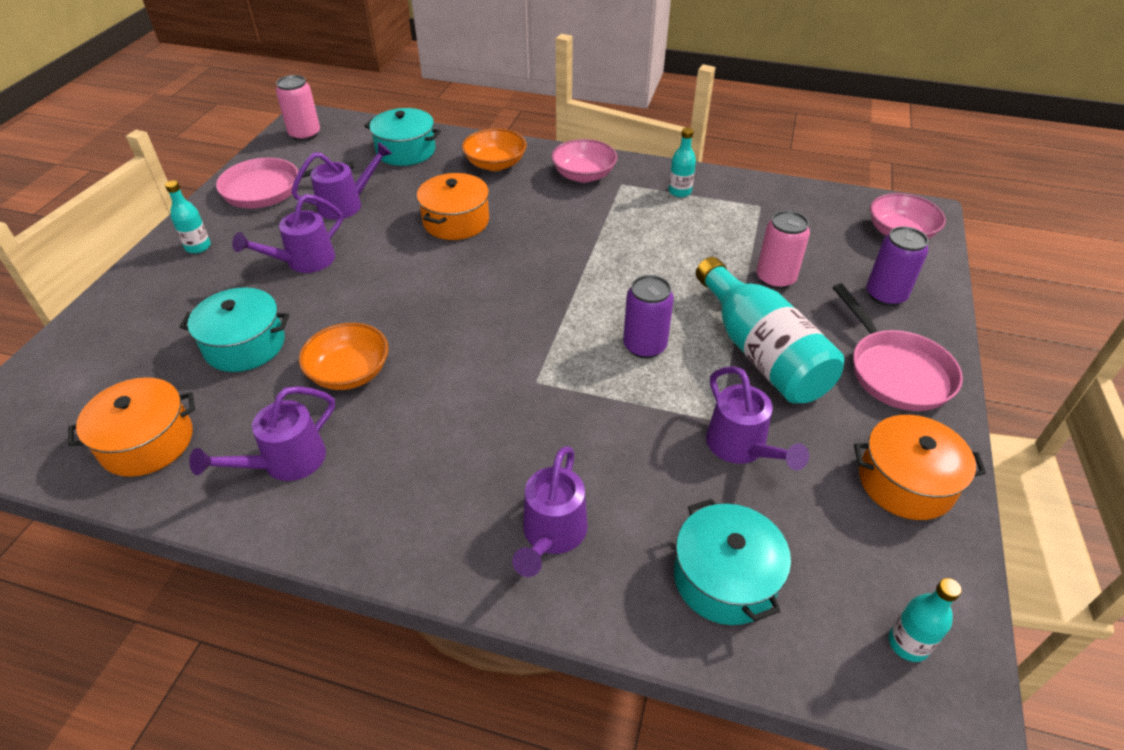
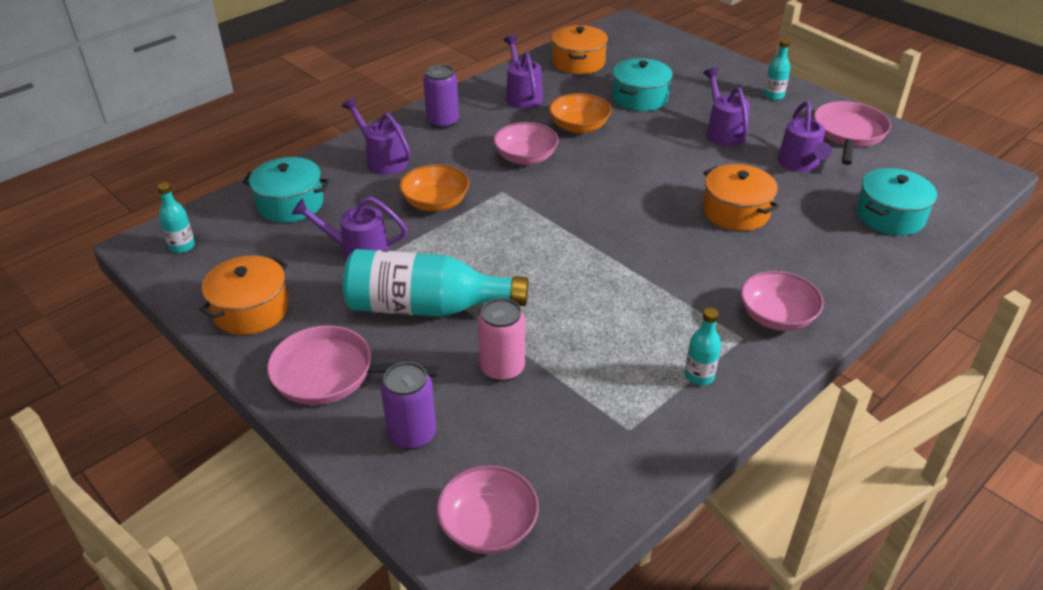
camera: 120 degrees right, 5 degrees down
pink can [276,75,320,141] -> none
orange bowl [462,129,527,171] -> orange bowl moved to [399,164,469,211]
purple can [623,275,674,358] -> purple can moved to [423,65,459,129]
none -> pink bowl [493,122,559,165]

